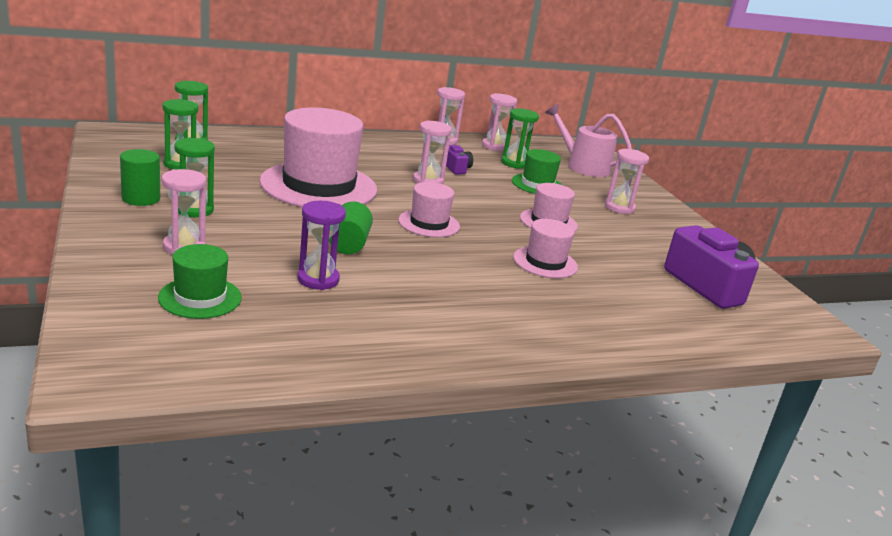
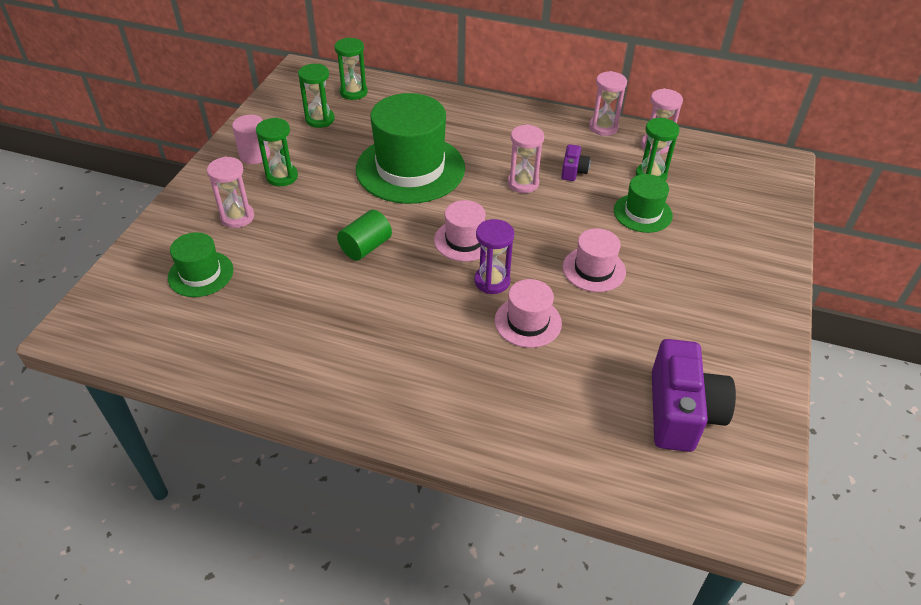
camera: 40 degrees right, 20 degrees up
green cylinder [120,149,160,206] -> pink cylinder [232,115,270,164]
pink hat [260,107,377,207] -> green hat [356,93,465,204]
purple hourglass [297,201,346,290] -> purple hourglass moved to [474,219,514,294]
pink watering can [545,104,632,177] -> none
pink hourglass [605,149,649,214] -> none

